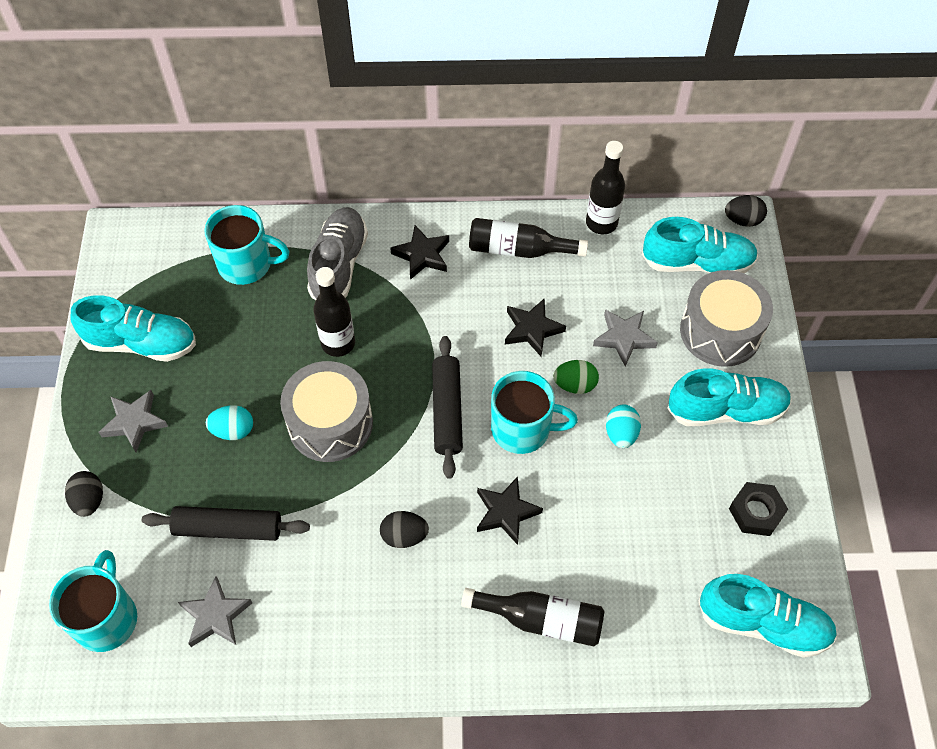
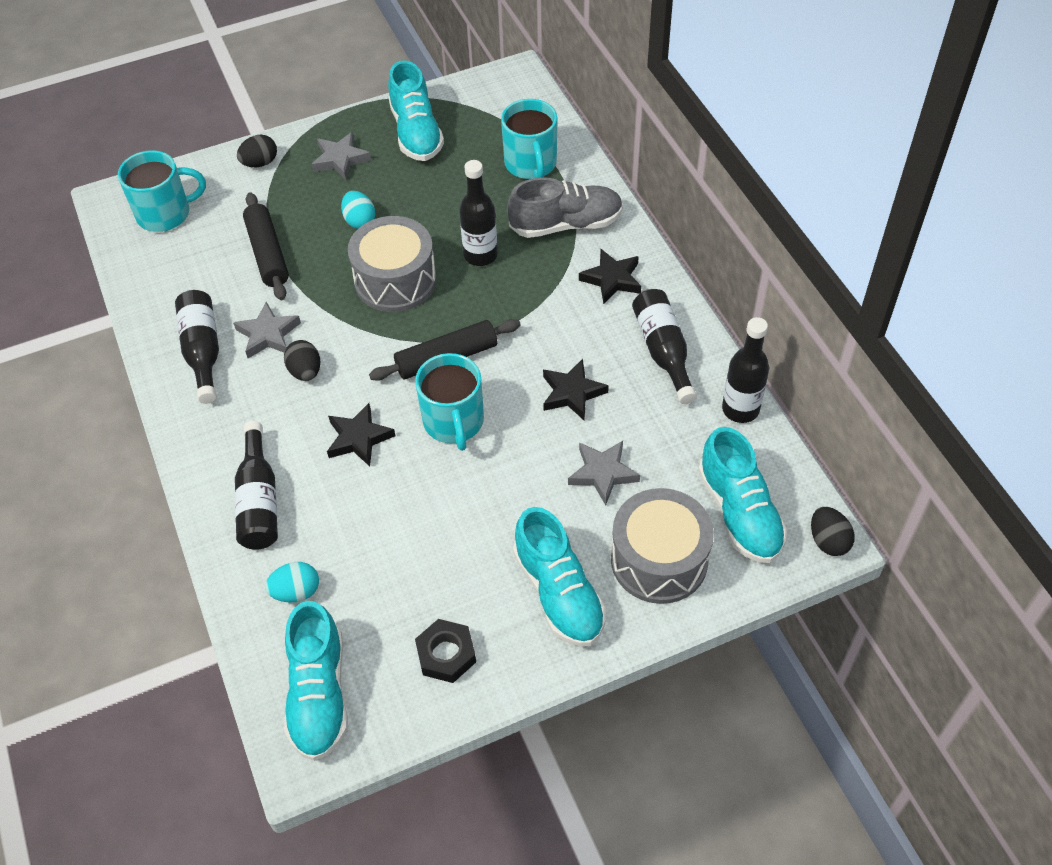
camera: 70 degrees right, 5 degrees down
grey star [178,576,252,647] -> grey star moved to [233,302,301,358]
green egg [553,360,599,394] -> none
turquoise egg [606,404,641,448] -> turquoise egg moved to [265,562,319,602]
none -> black bottle [175,290,219,404]

